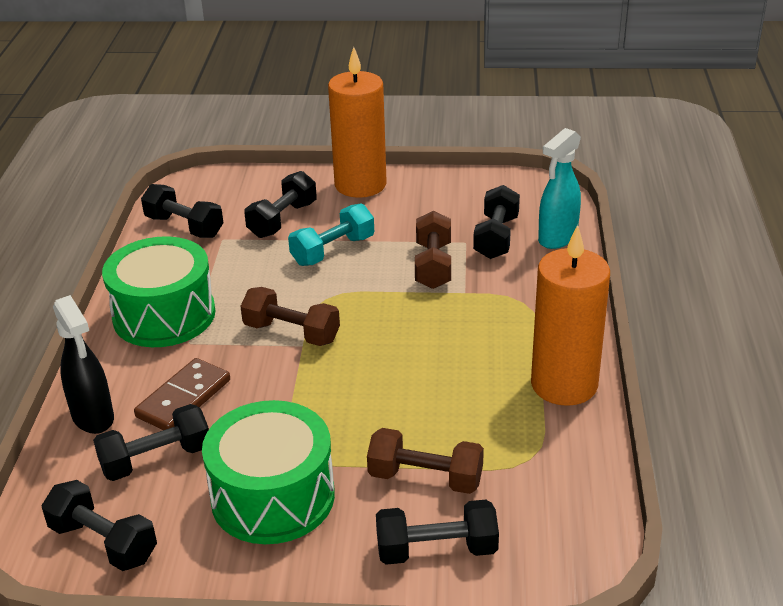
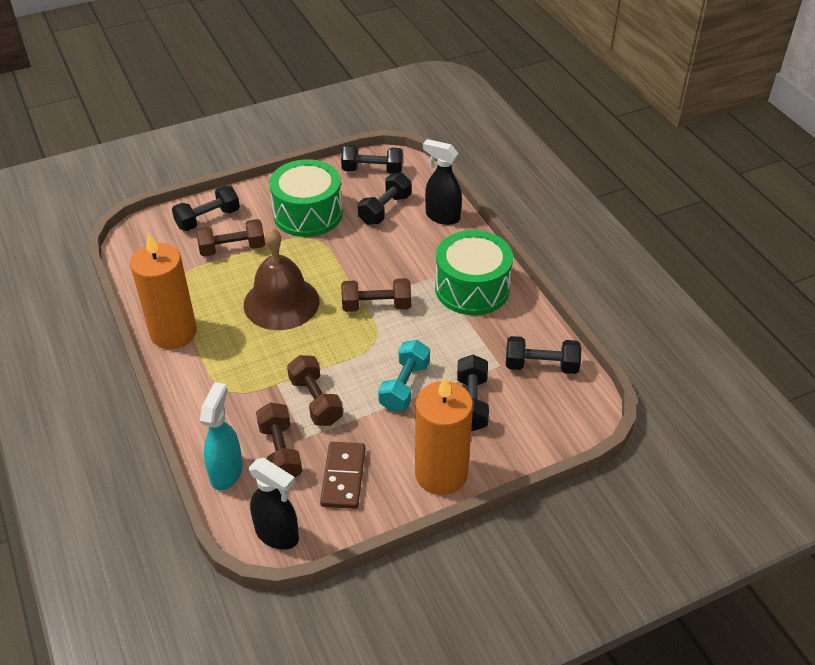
camera: 150 degrees right, 10 degrees up
brown domino [134,358,230,430] -> brown domino moved to [320,442,366,509]
black dumbbell [473,185,520,259] -> brown dumbbell [256,402,302,477]
none -> brown bell [244,228,319,330]
none -> black spray bottle [249,458,299,550]

